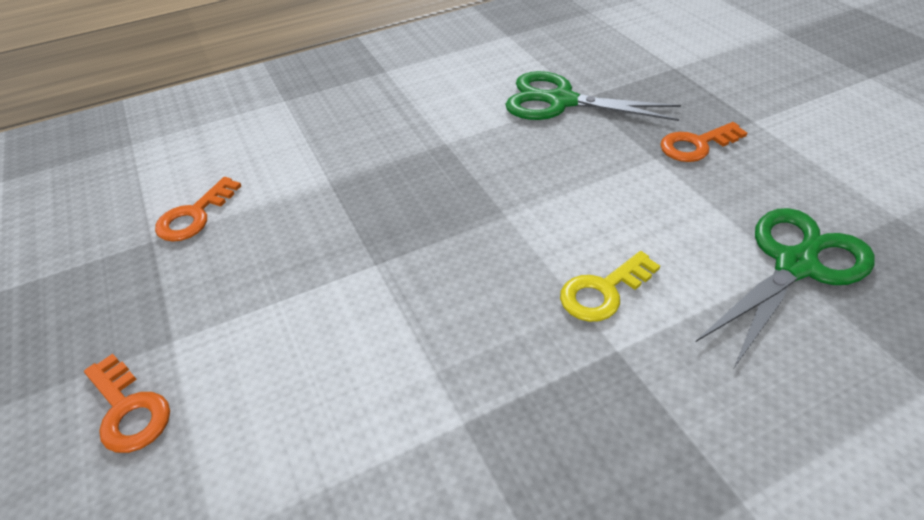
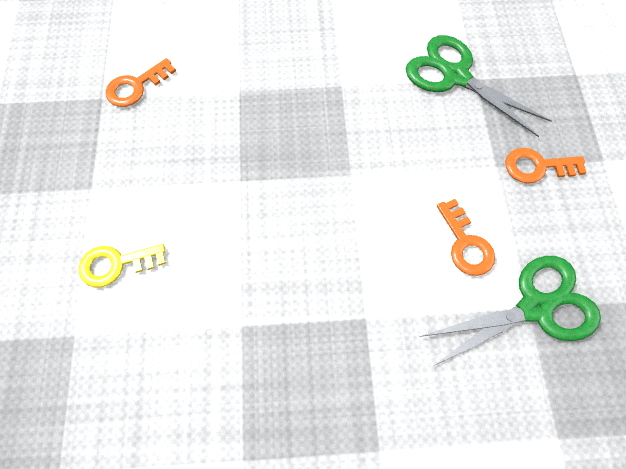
camera: 20 degrees right, 20 degrees up
orange key [84,354,170,453] -> orange key moved to [437,199,495,276]
yellow key [560,251,660,322] -> yellow key moved to [79,244,166,287]

